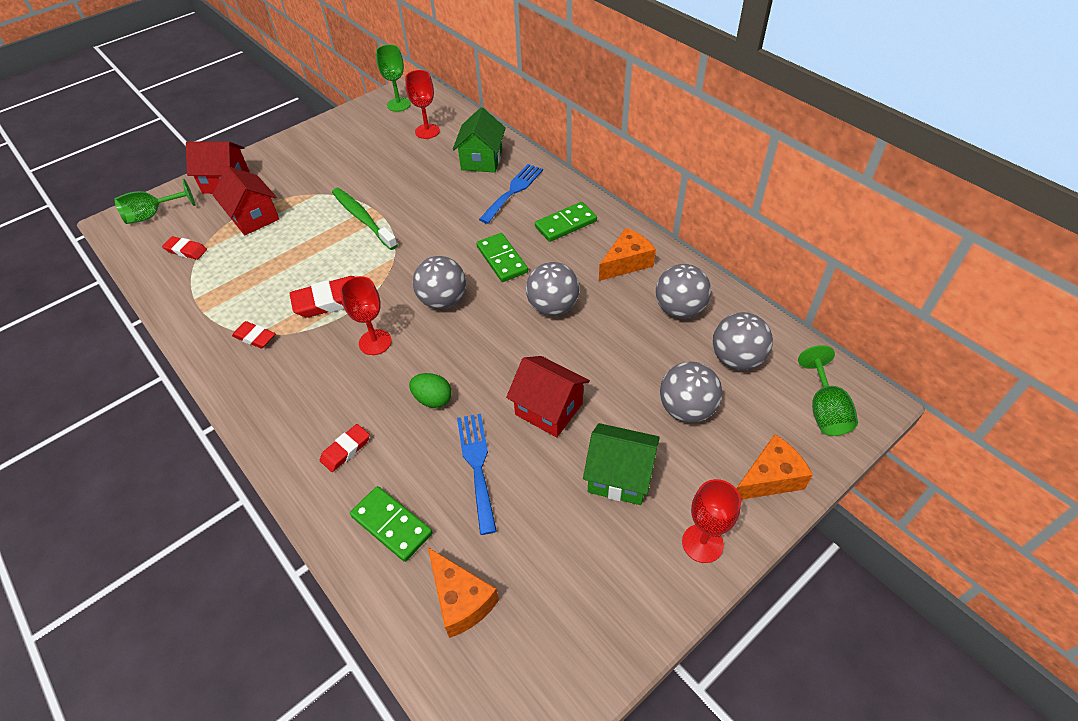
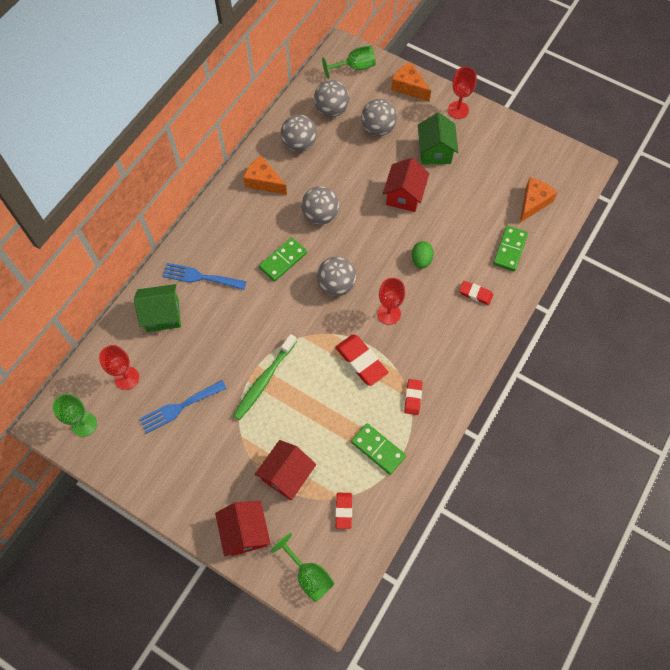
camera: 110 degrees left, 15 degrees up
blue fork [457,414,497,535] -> blue fork moved to [139,380,227,434]
green domino [535,202,597,242] -> green domino moved to [351,423,406,475]

